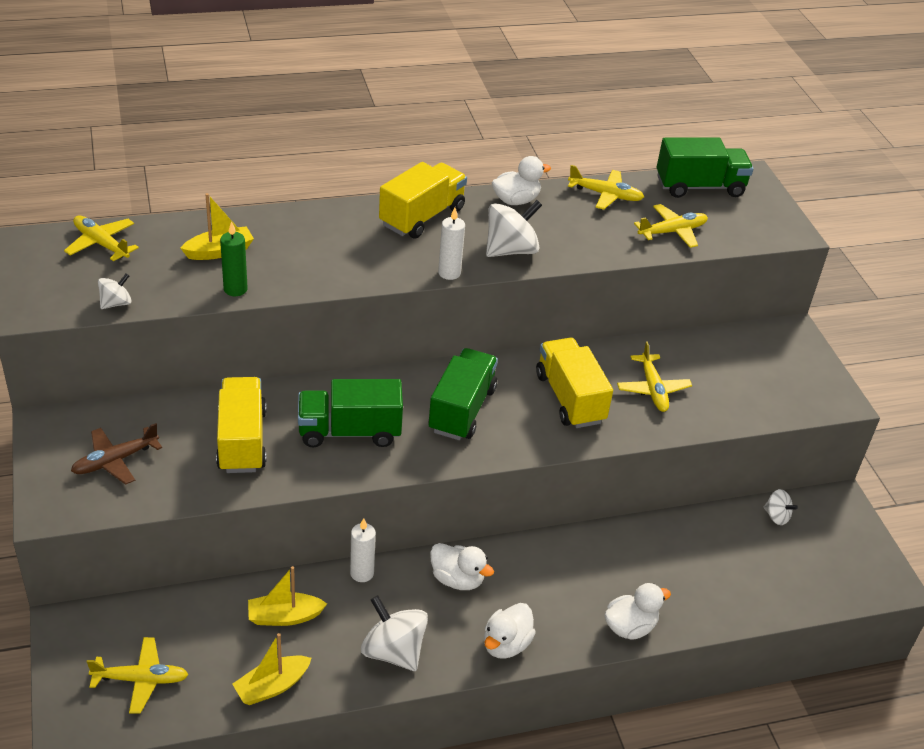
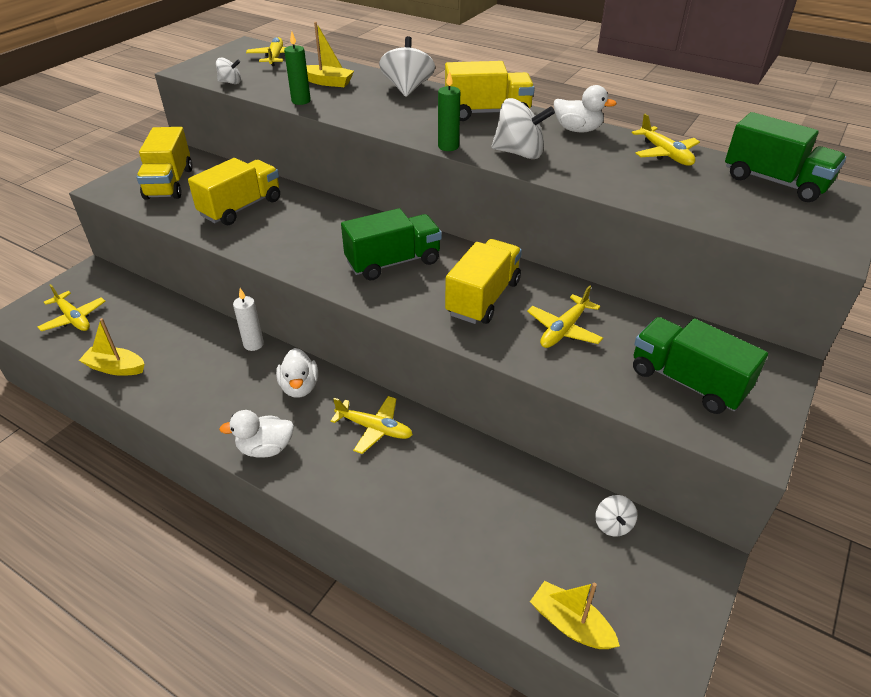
camera: 50 degrees right, 0 degrees up
brown plane [71,423,162,485] -> yellow truck [137,127,193,200]
yellow boat [248,566,327,626] -> yellow boat moved to [530,581,620,649]
green truck [298,379,403,447] -> green truck moved to [633,317,768,414]
white spinning top [361,595,428,671] -> white spinning top moved to [379,36,435,97]
white candle [438,208,465,280] -> green candle [438,71,460,151]
white duck [604,583,671,640] -> none
yellow plane [634,204,708,248] -> yellow plane moved to [331,396,413,454]

